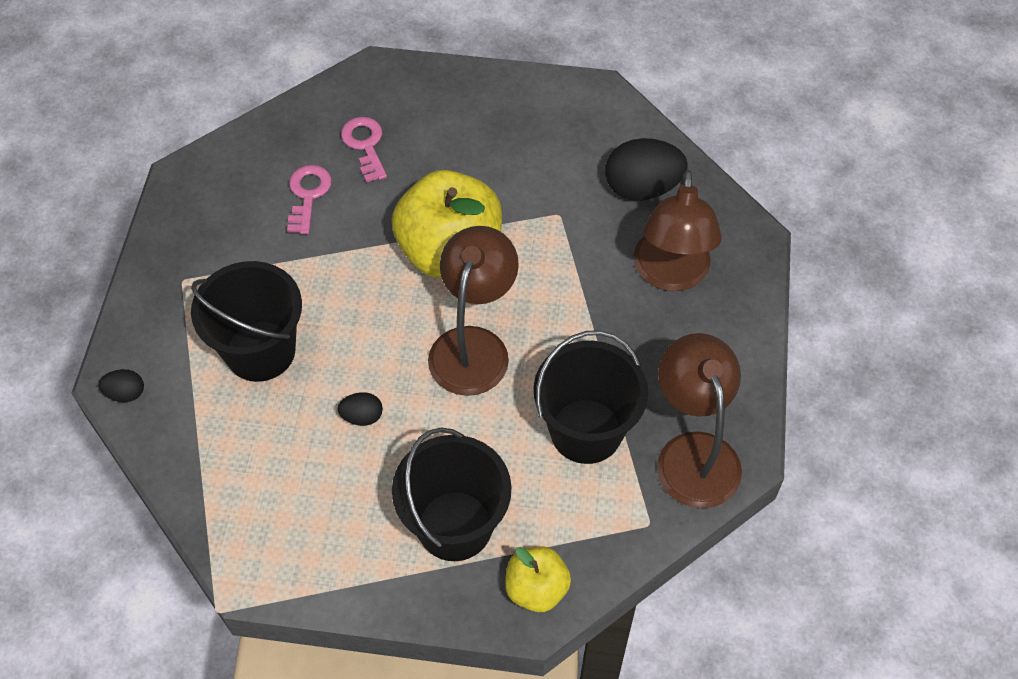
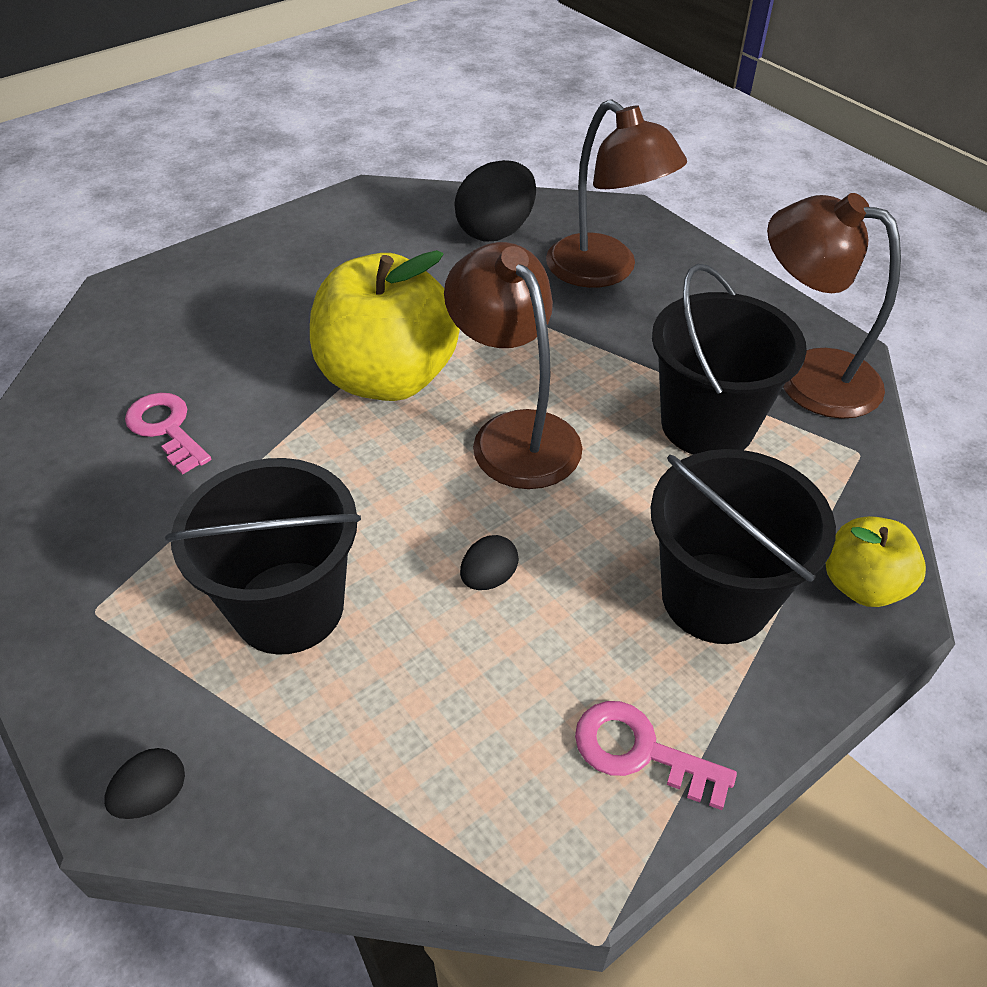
camera: 45 degrees left, 10 degrees down
pink key [341,117,387,183] -> pink key moved to [575,701,737,810]

